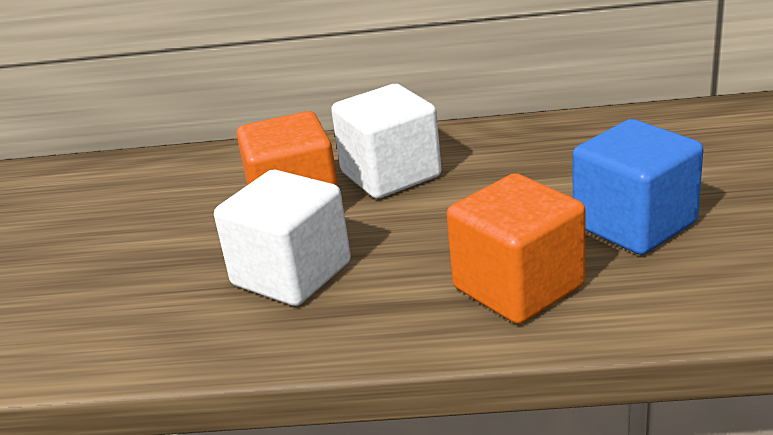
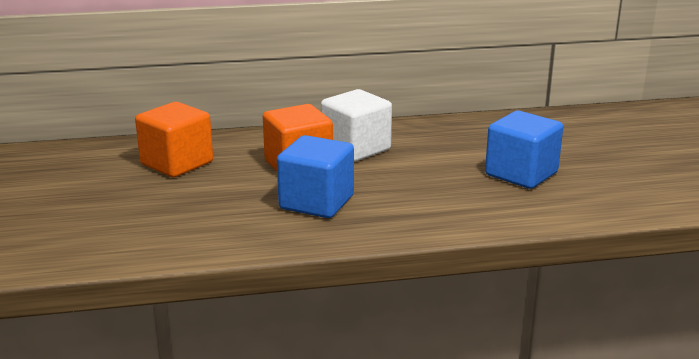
camera: 15 degrees left, 5 degrees down
white cube [214,169,351,306] -> blue cube [277,135,354,218]
orange cube [447,173,586,324] -> orange cube moved to [135,102,213,177]

